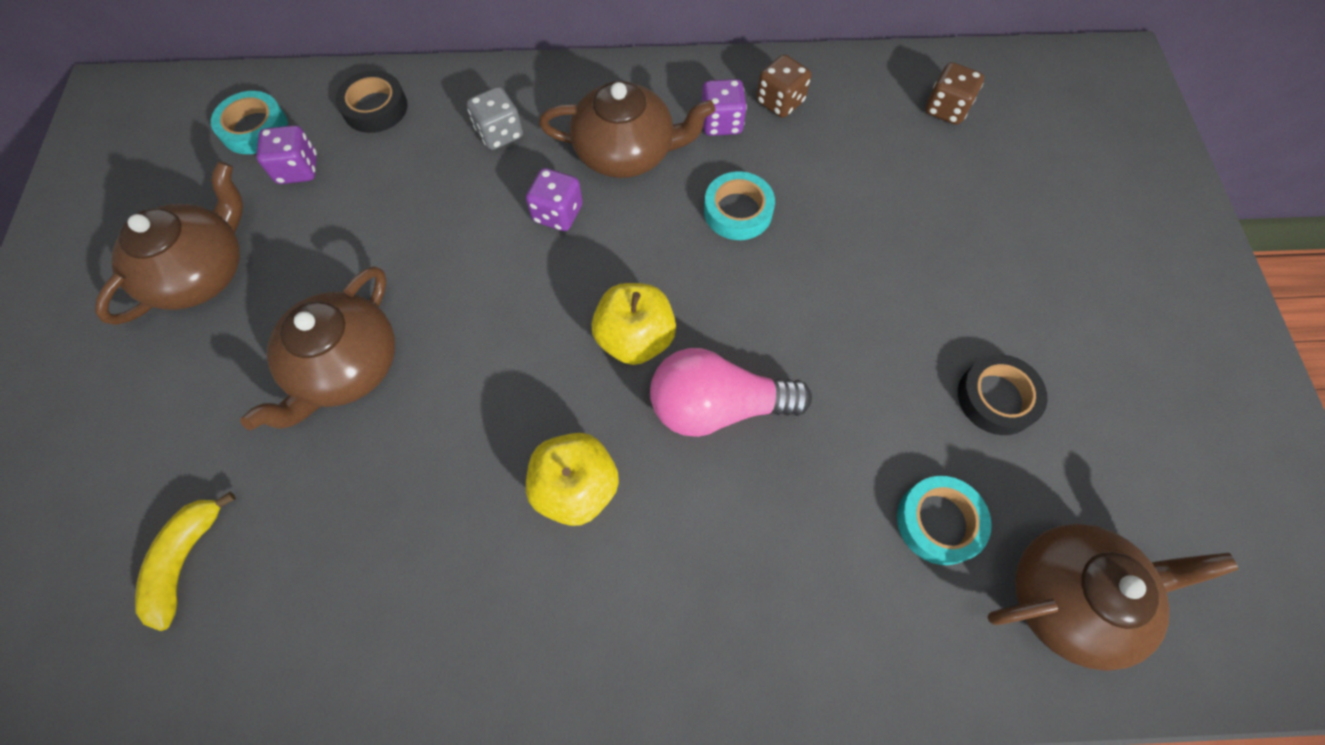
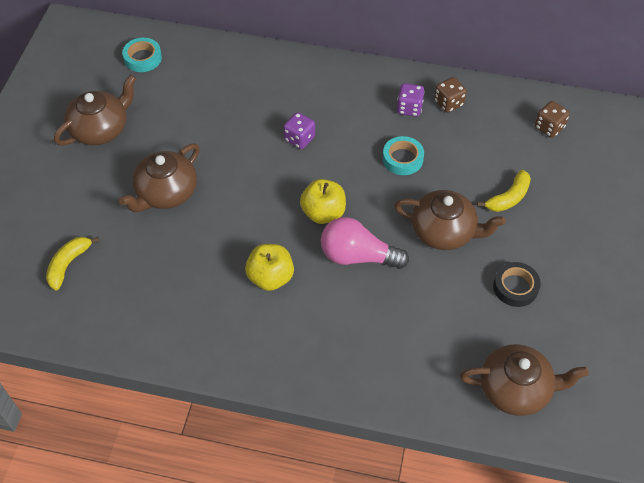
camera: 15 degrees right, 10 degrees down
purple dice [256,125,317,184] -> none
black tape [336,70,408,133] -> none
grey dice [467,87,523,150] -> none
brown teapot [539,81,715,178] -> brown teapot moved to [394,190,506,250]
turquoise tape [897,476,992,565] -> none
none -> yellow banana [477,170,531,212]

